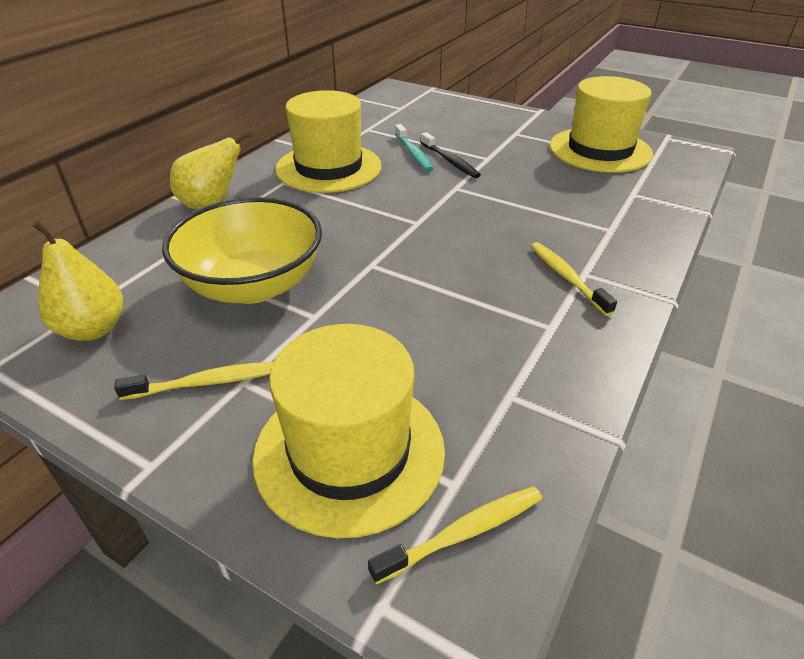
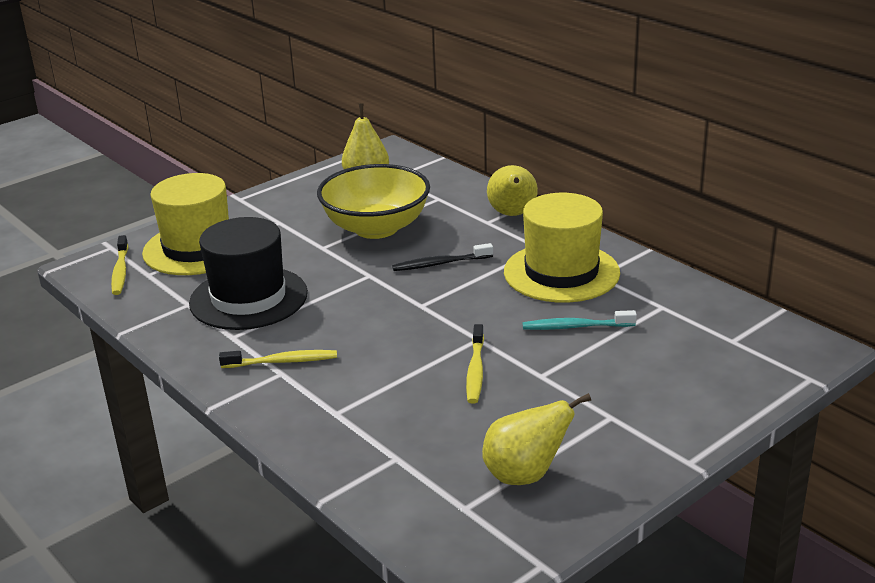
camera: 110 degrees right, 10 degrees down
yellow toothbrush [114,362,274,400] -> yellow toothbrush moved to [466,324,484,404]
black toothbrush [421,132,481,178] -> black toothbrush moved to [392,243,493,271]
yellow hat [550,76,653,173] -> yellow pear [482,393,591,485]
none -> black hat [189,217,308,330]

